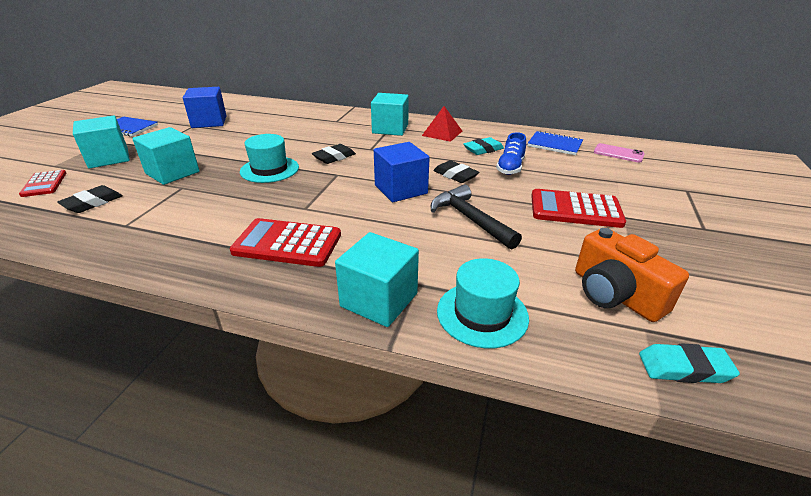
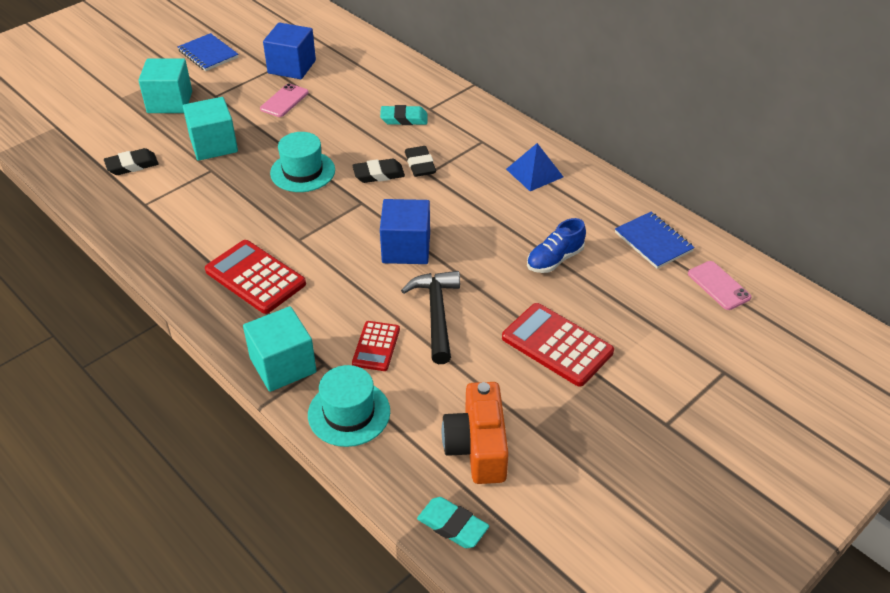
camera: 30 degrees right, 10 degrees up
red calculator [19,170,66,197] -> red calculator moved to [352,321,400,371]
turquoise cube [371,93,409,136] -> none
red pyramid [422,106,462,142] -> blue pyramid [506,143,563,191]
black eraser [433,160,479,183] -> black eraser moved to [405,146,436,177]
turquoise eraser [463,137,504,155] -> turquoise eraser moved to [380,105,428,125]
none -> pink phone [260,83,309,117]

